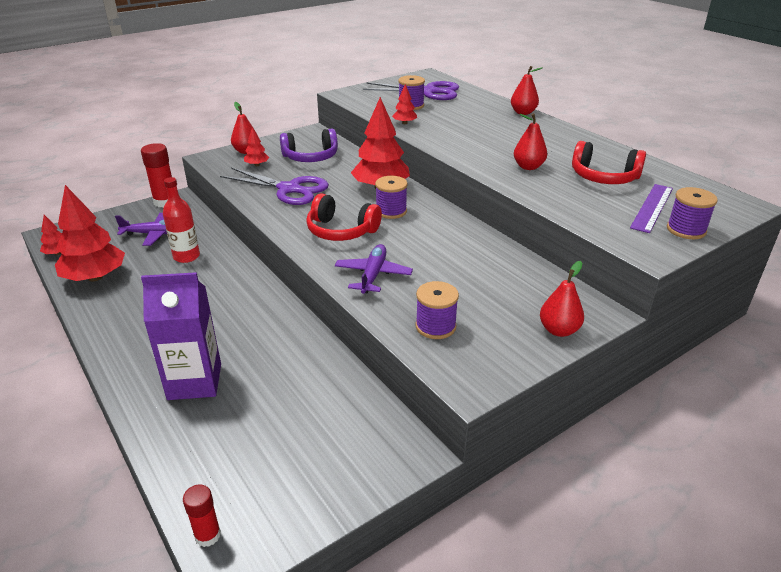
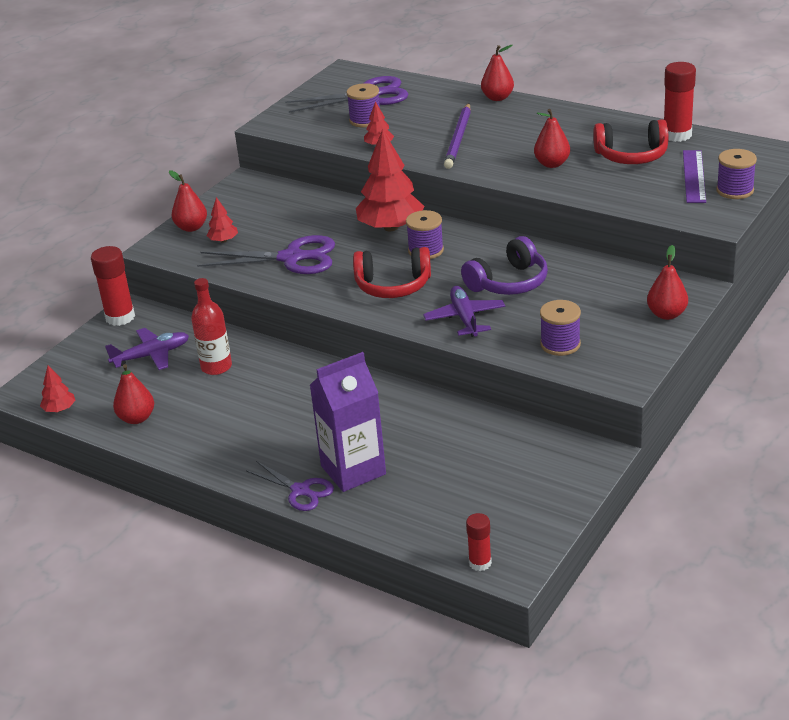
camera: 20 degrees left, 0 degrees up
red tree [55,185,125,281] -> red pear [113,364,154,424]
purple headphones [280,129,338,162] -> purple headphones moved to [461,236,548,295]
none -> purple scissors [246,461,334,511]
none -> purple pencil [444,103,471,169]
none -> red glue stick [664,62,696,142]

